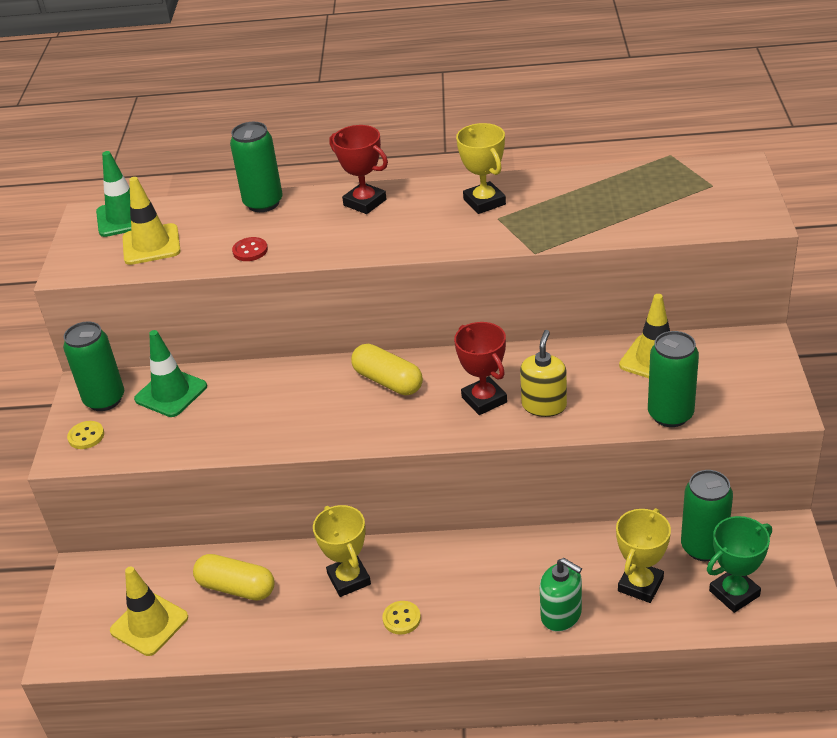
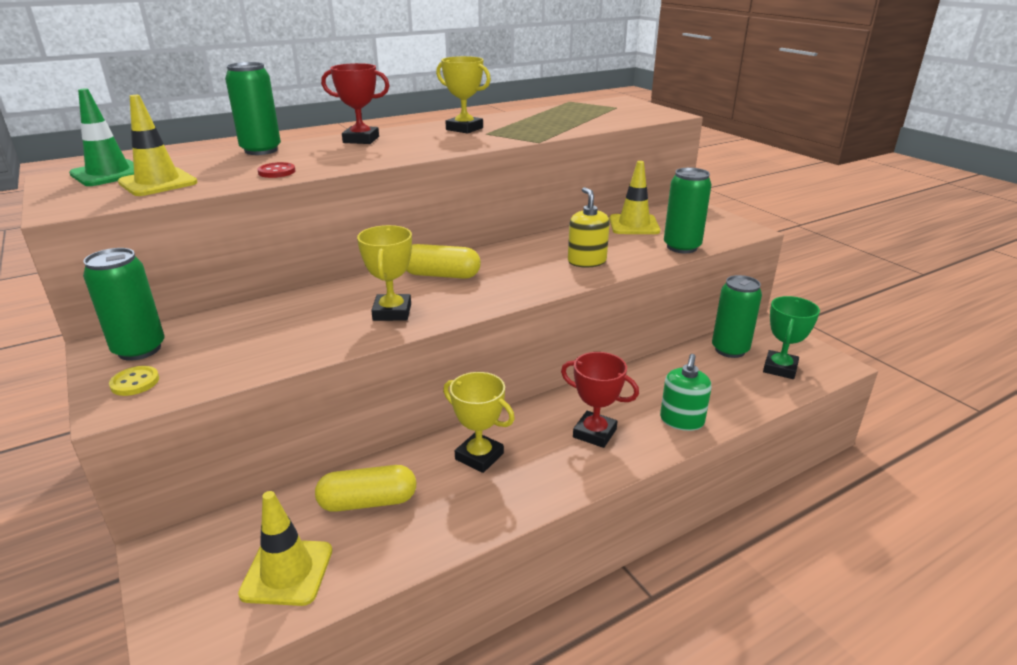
camera: 35 degrees left, 10 degrees down
green traffic cone [134,330,207,417] -> none
yellow button [383,601,421,635] -> none
red trophy [454,322,507,415] -> red trophy moved to [561,352,639,448]
green soap dispenser [540,558,582,632] -> green soap dispenser turned 105 degrees clockwise [660,354,711,431]
yellow trophy [616,508,671,603] -> yellow trophy moved to [357,225,412,321]

